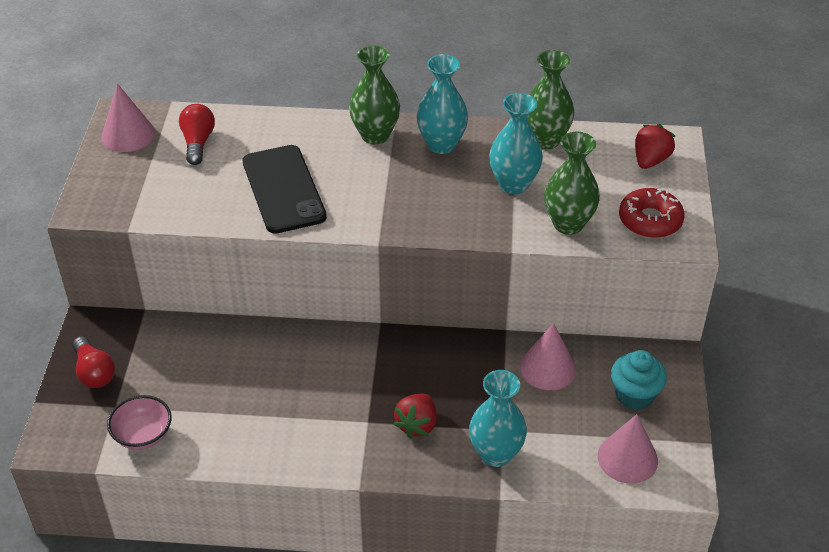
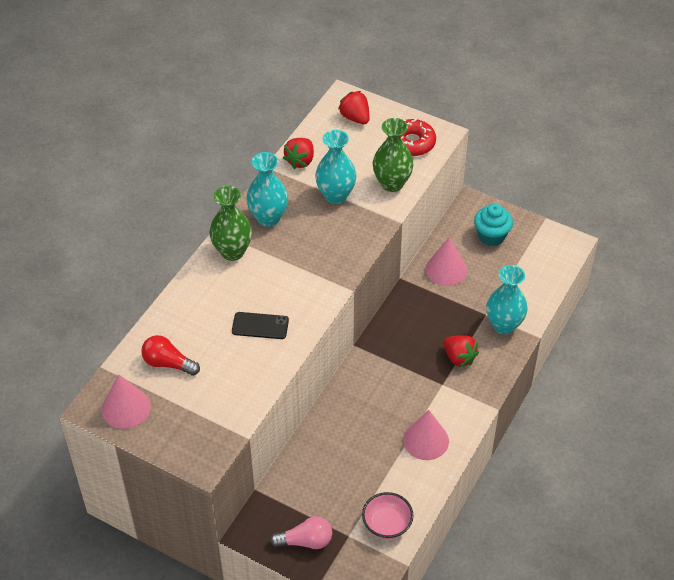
camera: 65 degrees left, 5 degrees up
red light bulb [73,336,115,388] -> pink light bulb [270,516,332,549]
black phone [243,145,327,234] -> black phone [232,312,289,339], size x0.55
green vase [527,50,574,149] -> red strawberry [283,138,314,169]
pink cone [598,414,658,484] -> pink cone moved to [403,410,449,460]

